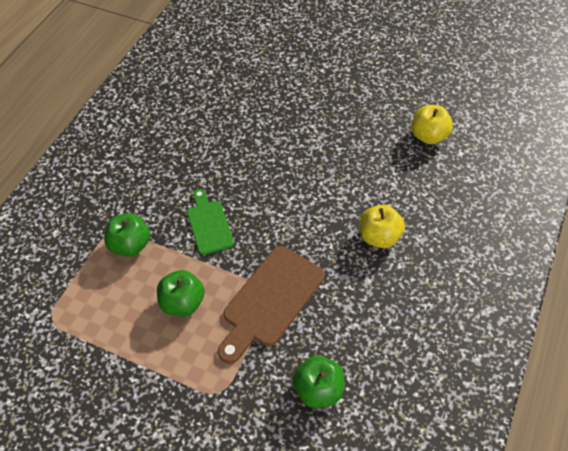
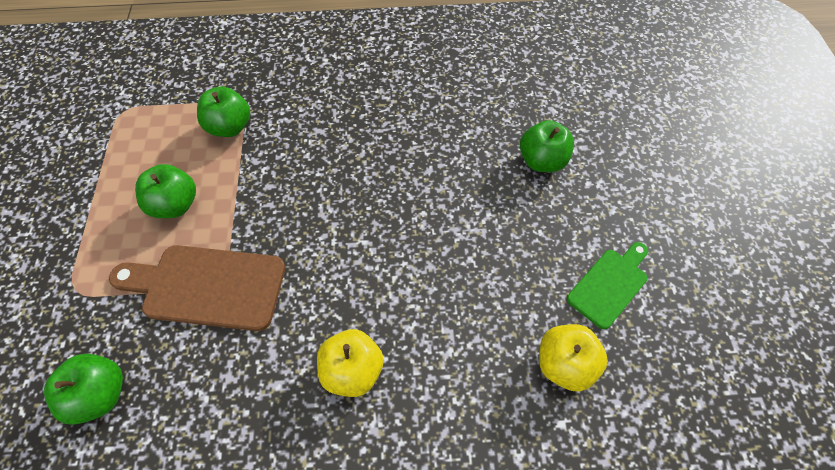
camera: 60 degrees right, 5 degrees up
green cutting board [187,189,234,255] -> green cutting board moved to [567,242,648,329]
none -> green apple [520,120,574,172]

